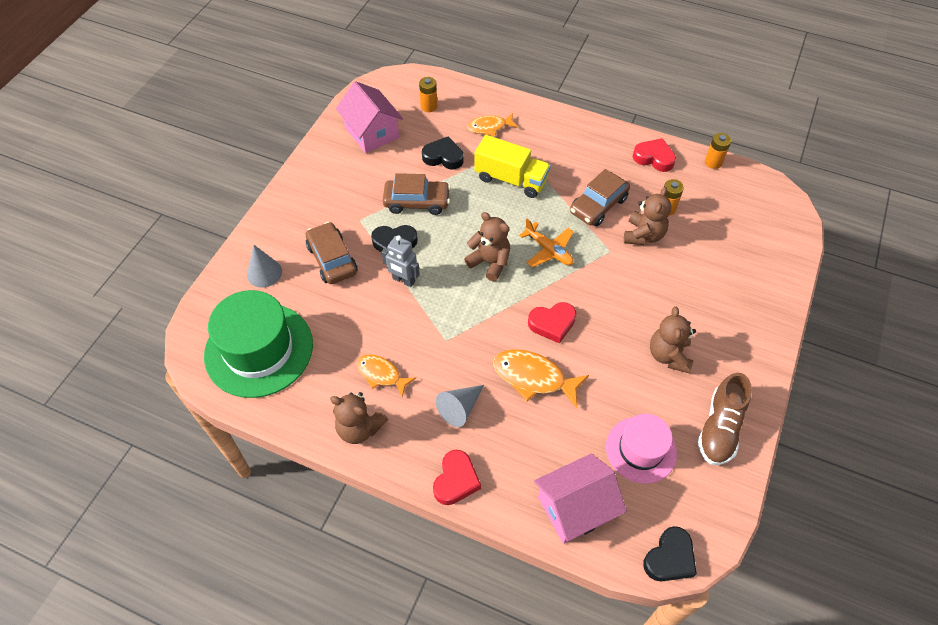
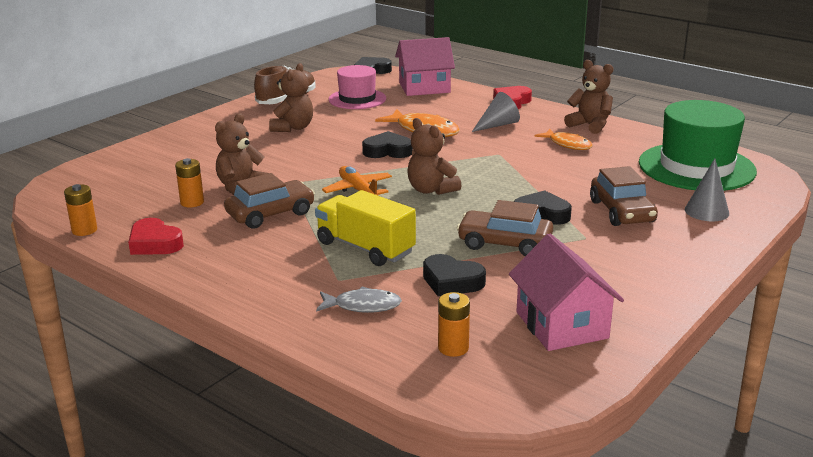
camera: 165 degrees left, 30 degrees down
grey robot [382,235,420,287] -> none
orange fish [467,113,518,136] -> grey fish [316,286,402,313]
red heart [528,302,577,344] -> black heart [362,131,413,158]

